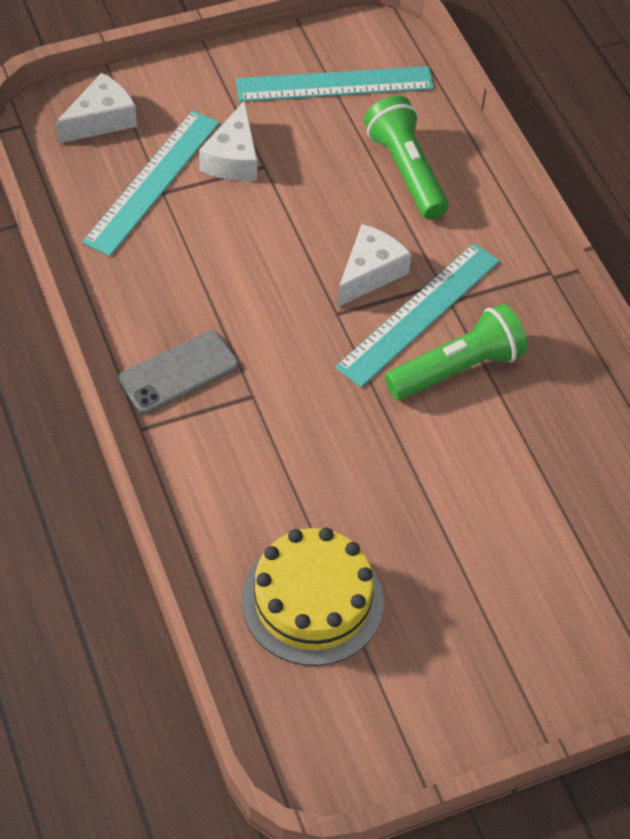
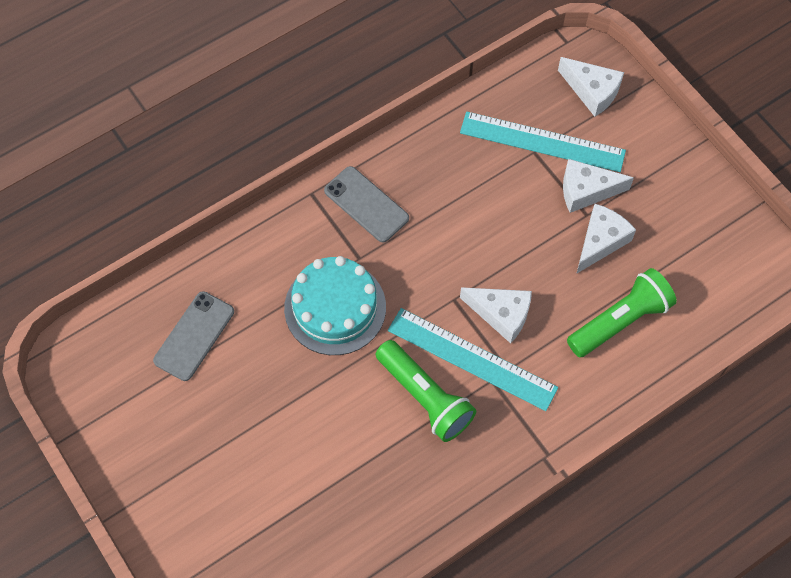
camera: 80 degrees right, 10 degrees up
turquoise ruler [236,66,434,102] -> none
yellow cake [242,527,384,666] -> grey phone [153,291,234,381]
none -> turquoise cake [284,256,386,355]
none -> white cheese [576,204,636,274]

